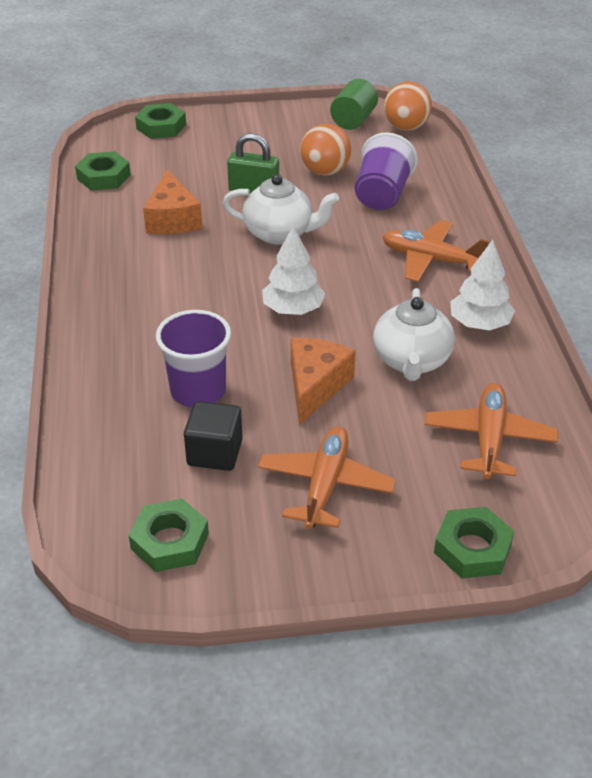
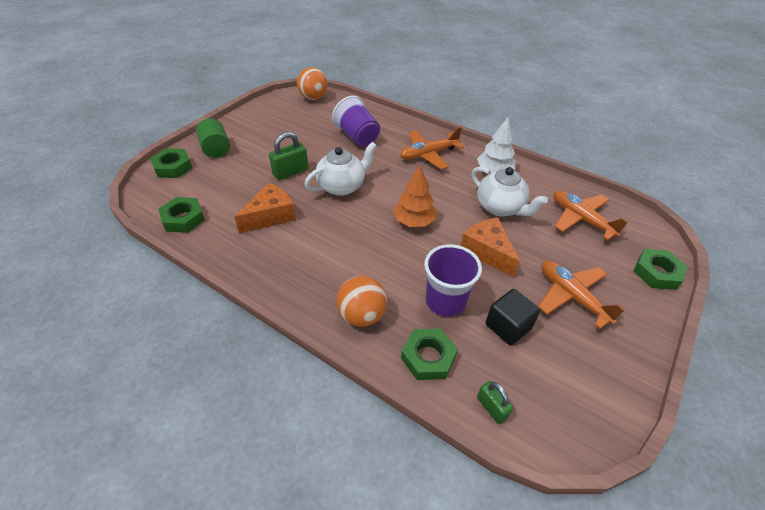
camera: 50 degrees left, 5 degrees up
green nut [128,499,209,572] -> green nut moved to [401,328,458,380]
orange cheese [143,169,202,234] -> orange cheese turned 75 degrees counterclockwise [234,183,296,233]
white tree [262,226,325,315] -> orange tree [393,166,436,227]
orange ball [300,124,351,176] -> orange ball moved to [337,276,387,327]
green cylinder [330,79,378,130] -> green cylinder moved to [196,118,230,158]
none -> green padlock [477,381,513,424]

